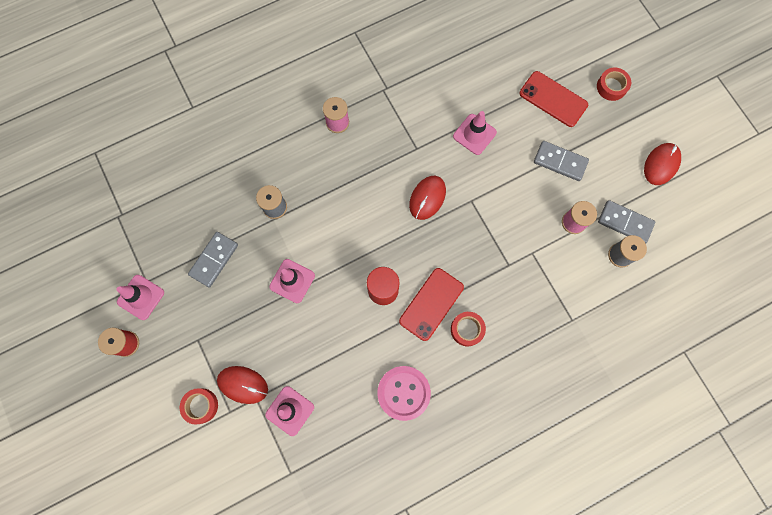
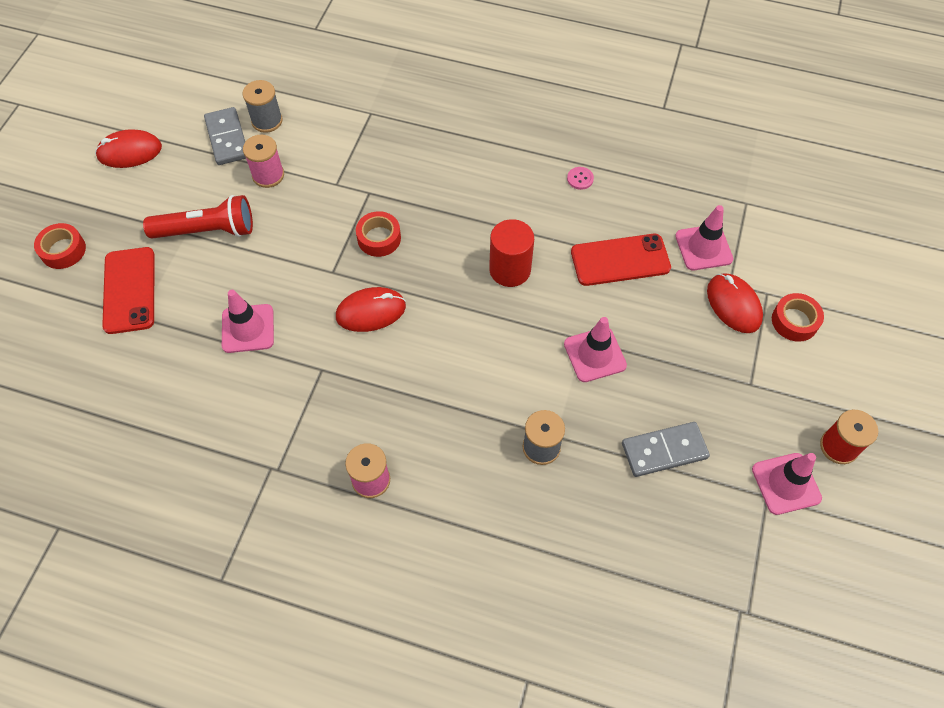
camera: 135 degrees left, 15 degrees down
pink button [377,366,431,421] -> pink button [567,167,594,190], size x0.41
red phone [399,268,464,341] -> red phone moved to [571,234,671,286]
red tape [451,312,486,346] -> red tape moved to [356,211,401,257]
grey domino [534,141,589,181] -> red flashlight [143,195,253,239]

